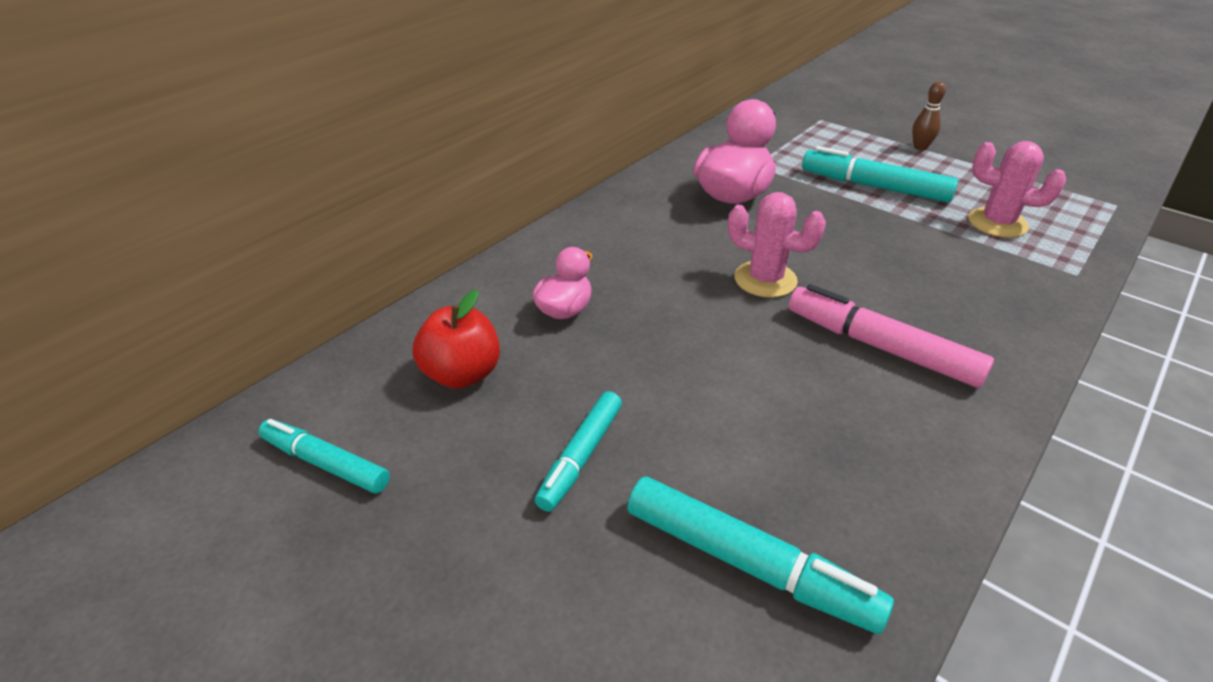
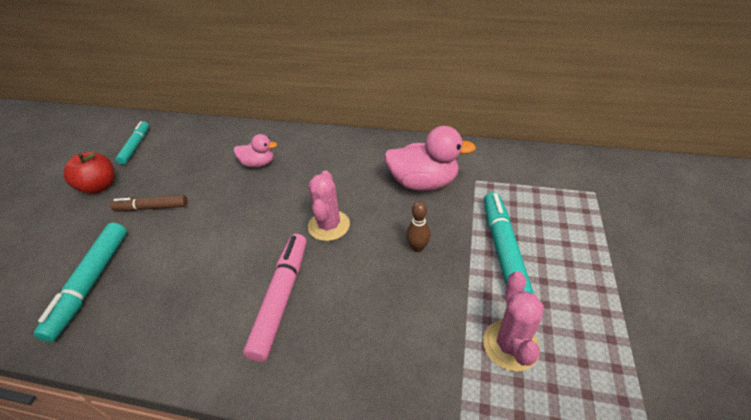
camera: 65 degrees right, 5 degrees up
red apple [413,290,500,389] -> red apple moved to [64,152,114,194]
turquoise marker [535,391,622,512] -> brown marker [110,195,188,211]
brown bowling pin [912,81,946,151] -> brown bowling pin moved to [406,201,431,252]

